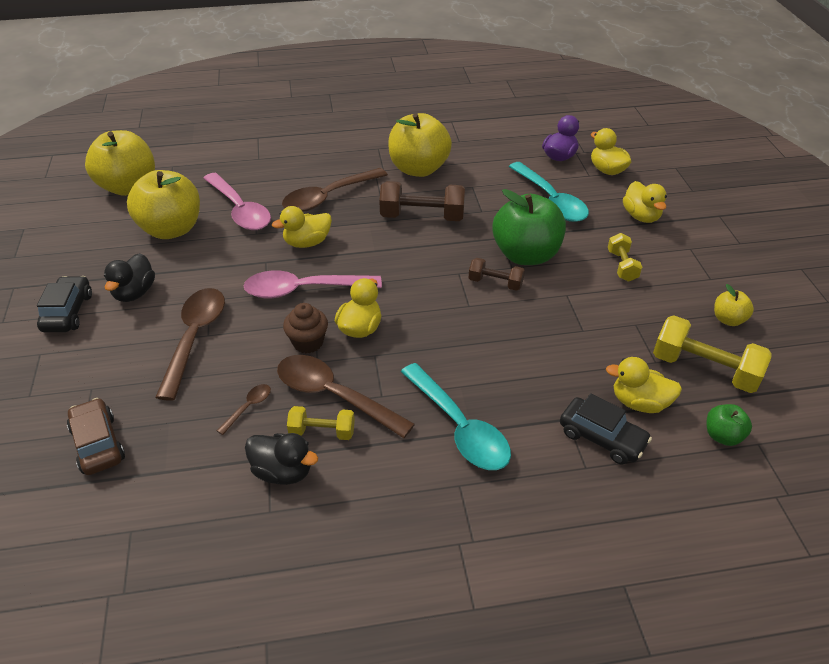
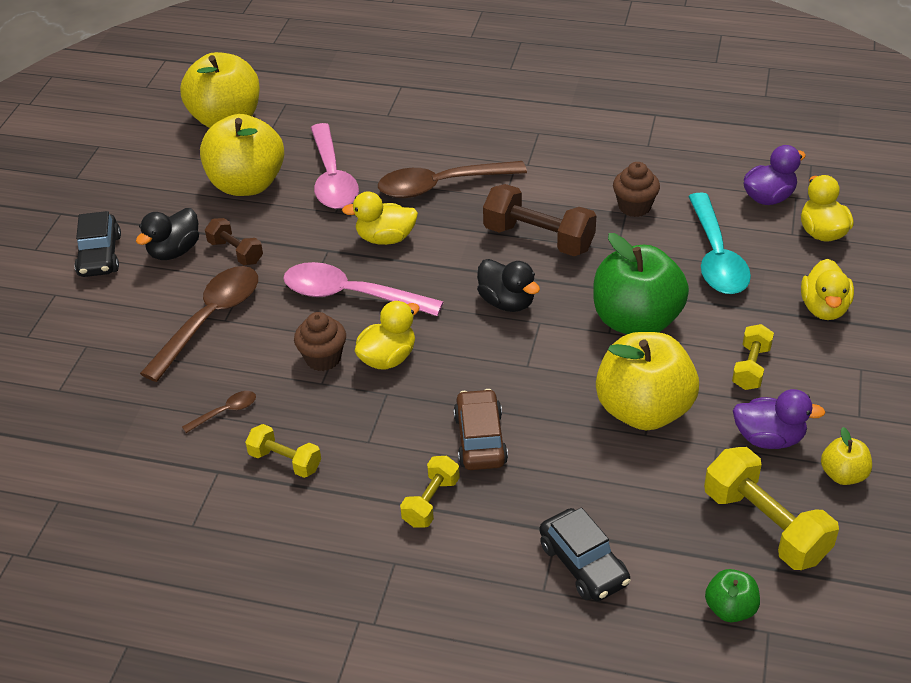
camera: 25 degrees right, 0 degrees up
black car [37,276,92,332] -> black car turned 150 degrees clockwise [74,211,121,277]
brown car [67,398,125,475] -> brown car moved to [453,389,508,470]
black duck [245,433,318,485] -> black duck moved to [477,259,540,312]
brown spoon [277,355,415,438] -> none
yellow apple [388,113,452,177] -> yellow apple moved to [596,332,699,430]
turquoise spoon [401,363,511,470] -> yellow dumbbell [400,456,460,528]
brown dumbbell [469,258,525,291] -> brown dumbbell moved to [205,218,263,265]
yellow duck [606,357,682,413] -> none
none -> brown cupcake [613,162,660,217]
none -> purple duck [733,389,826,449]

